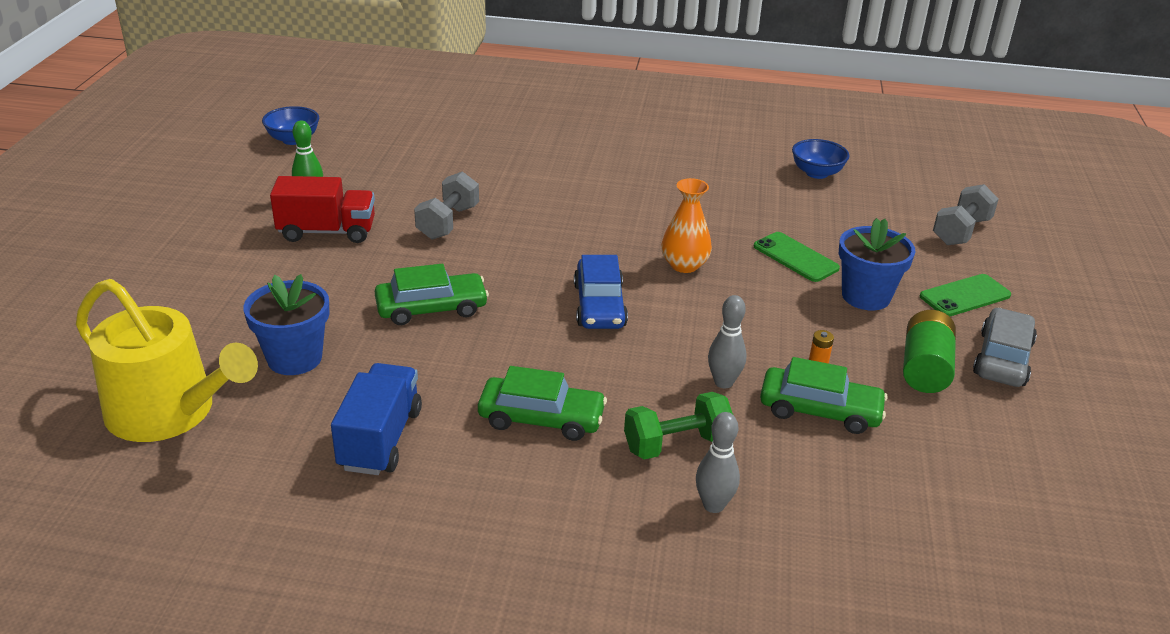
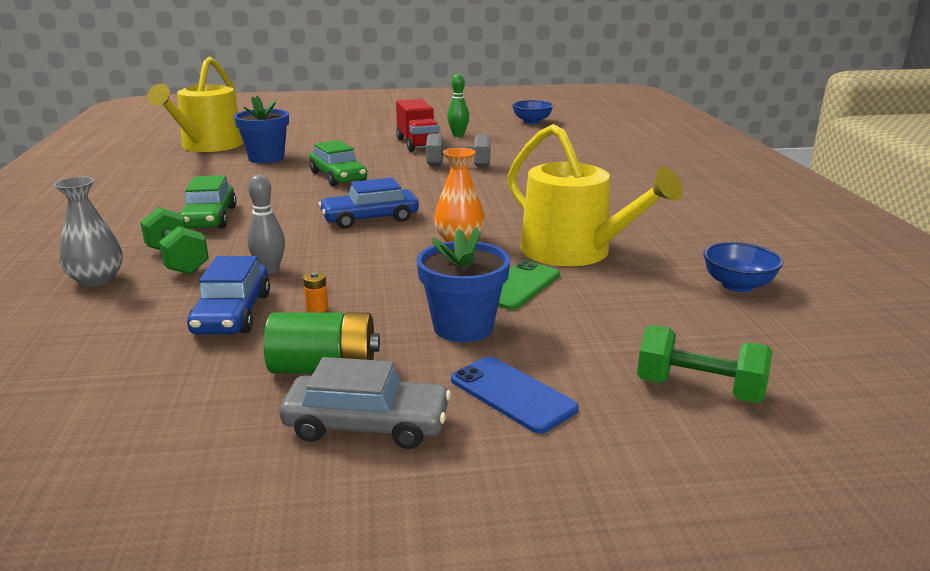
camera: 75 degrees right, 10 degrees down
blue truck [331,363,422,475] -> none
grey bowling pin [696,412,740,513] -> grey vase [54,177,123,287]
green car [760,357,887,434] -> blue car [187,256,270,334]
green phone [920,274,1011,316] -> blue phone [451,356,579,434]
grey dumbbell [933,184,999,245] -> green dumbbell [637,325,772,403]
none -> yellow watering can [507,124,683,266]

